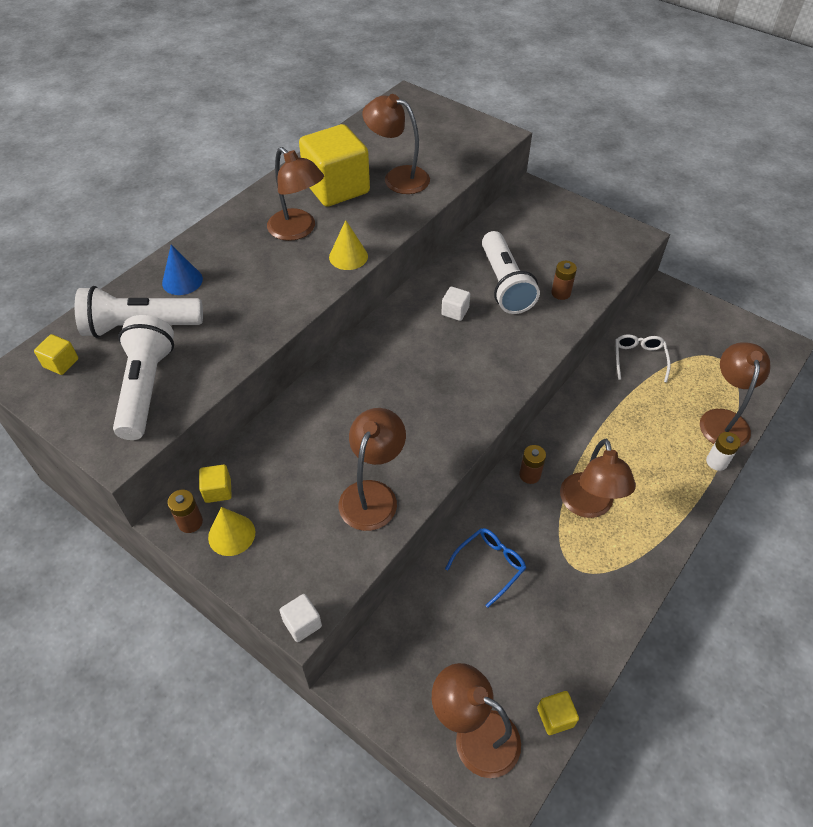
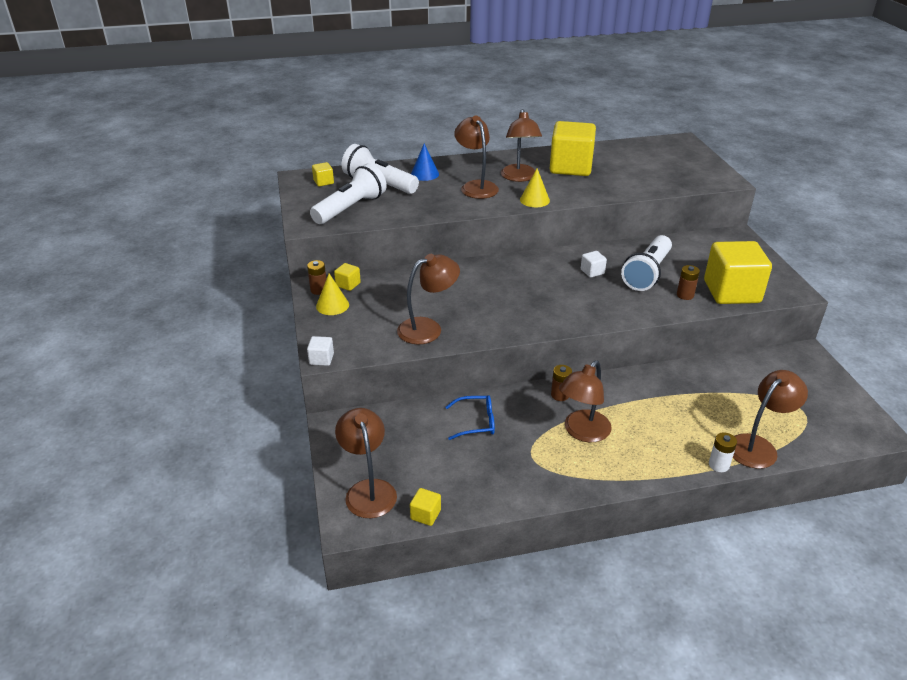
camera: 40 degrees right, 15 degrees down
brown lamp [362,94,430,194] -> brown lamp moved to [454,116,499,199]
white glasses [615,334,671,382] -> none
none -> yellow cube [704,241,772,304]

